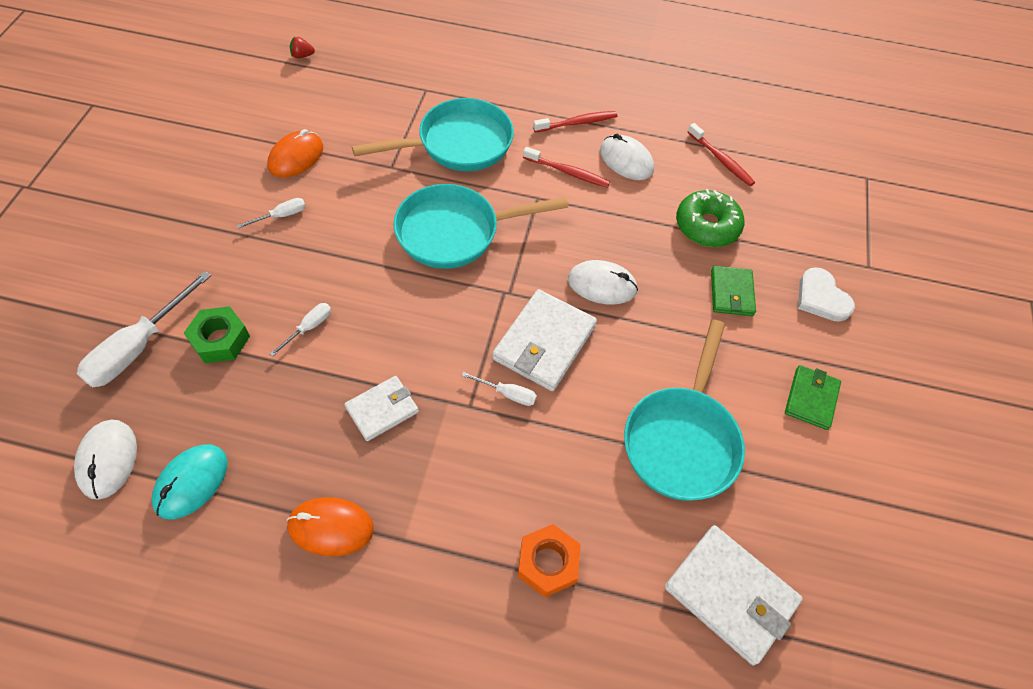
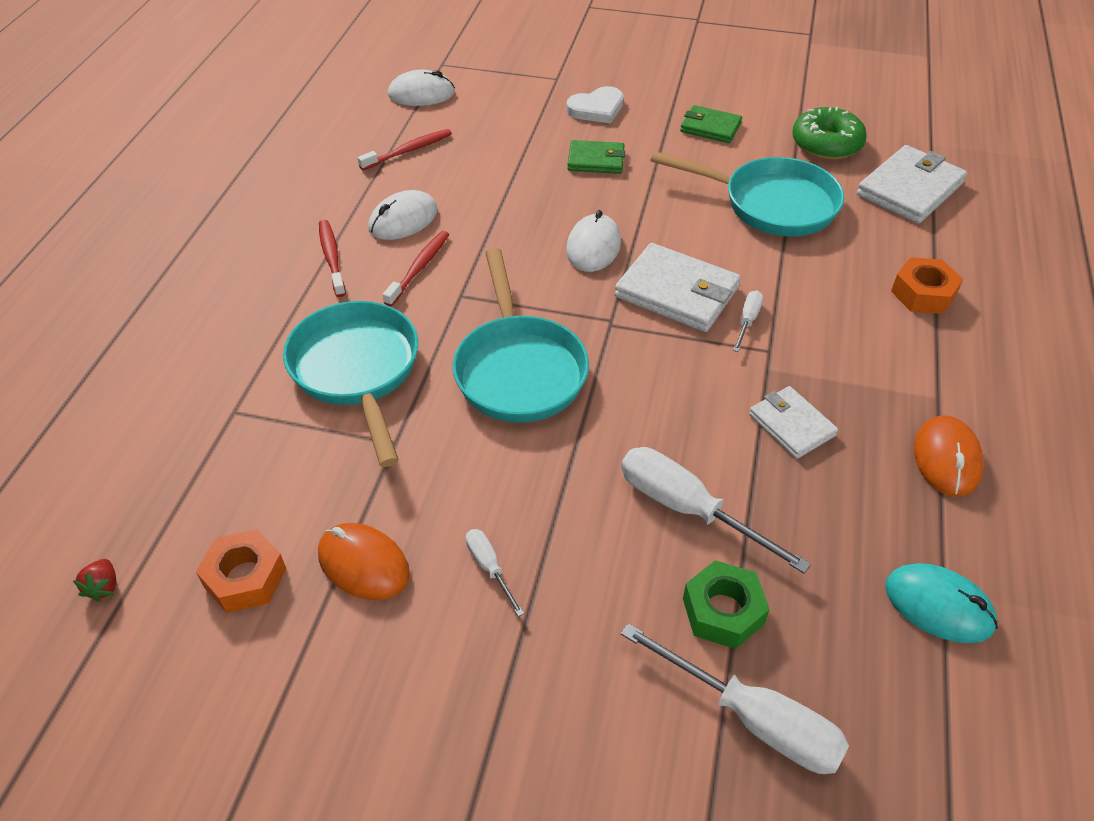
camera: 85 degrees left, 10 degrees down
white mouse [74,419,137,500] -> white mouse moved to [388,70,455,106]
white screwdriver [270,303,331,357] -> white screwdriver [621,447,811,574], size x2.02
green donut [676,189,744,247] -> green donut moved to [792,107,867,160]
none -> orange nut [196,529,286,613]

